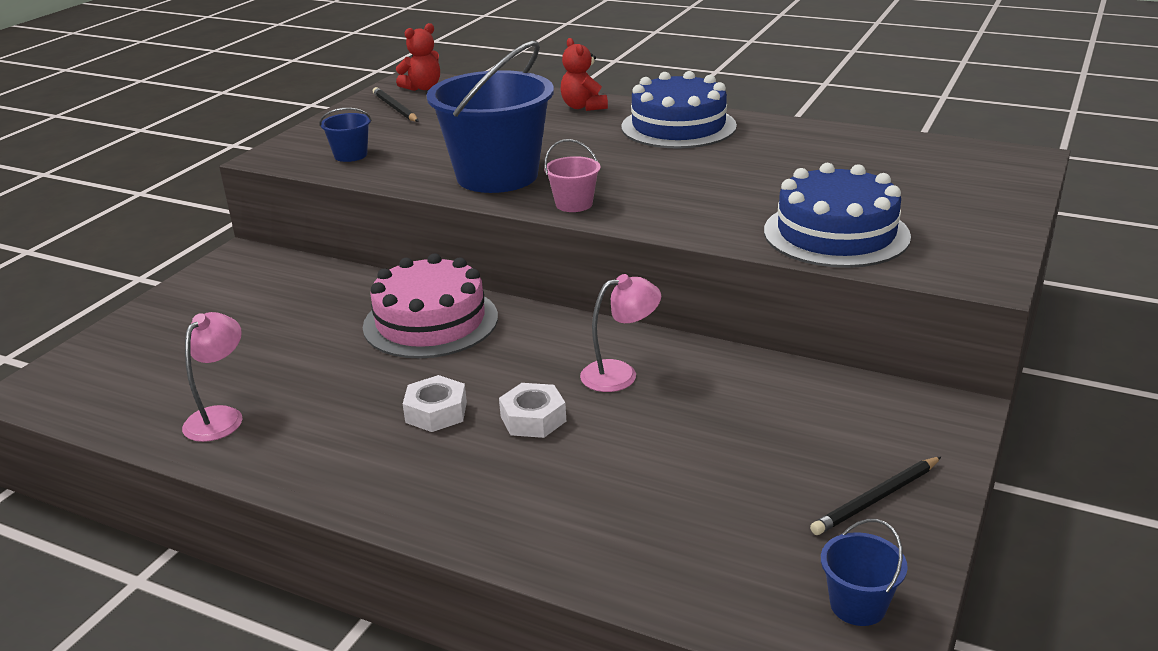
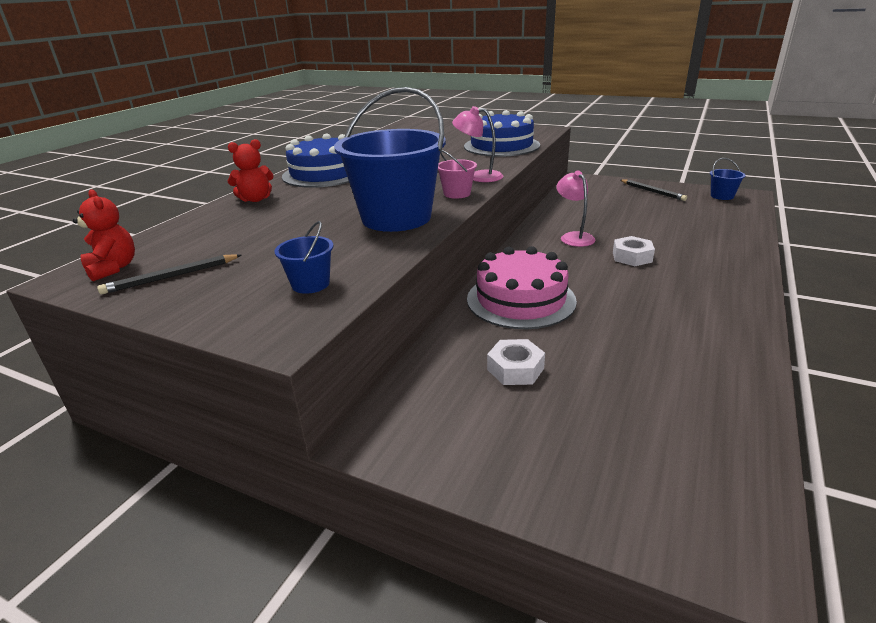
camera: 90 degrees left, 0 degrees up
pink lamp [182,312,242,442] -> pink lamp moved to [452,106,503,182]
white nut [403,375,467,432] -> white nut moved to [487,339,545,385]

